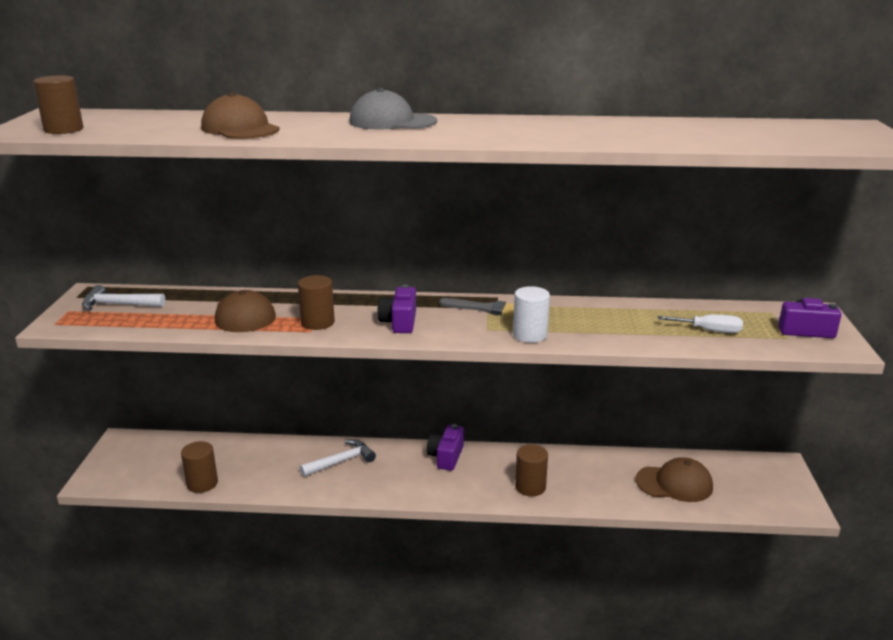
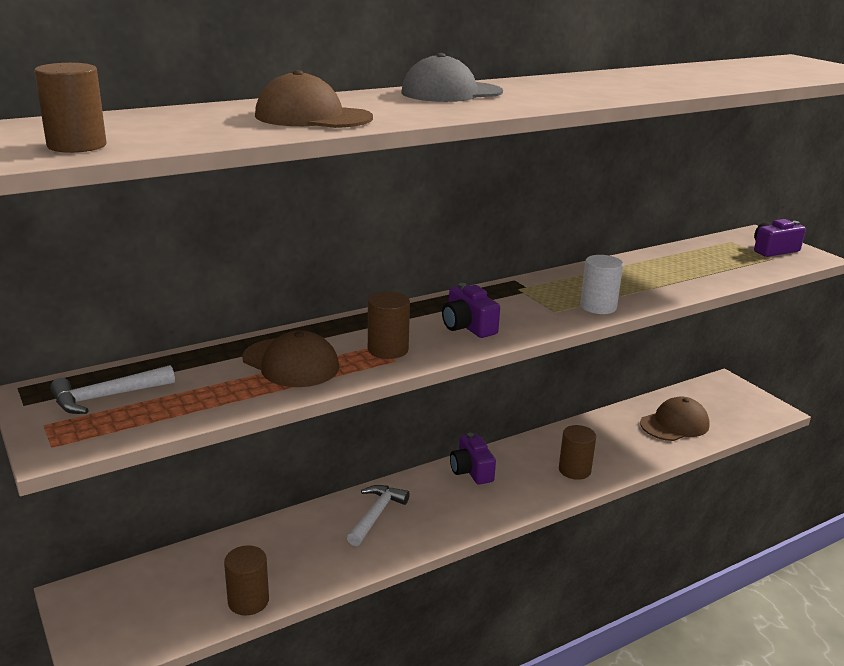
camera: 35 degrees left, 0 degrees up
grey brush [439,298,514,316] -> none
white screwdriver [658,314,743,333] -> none

